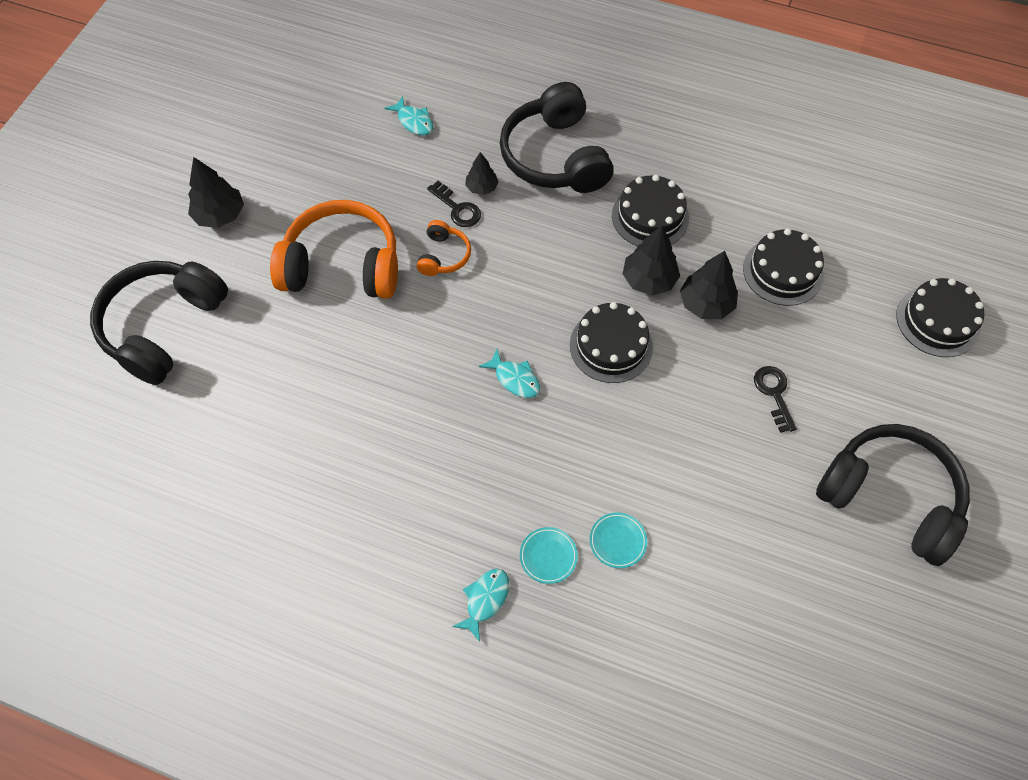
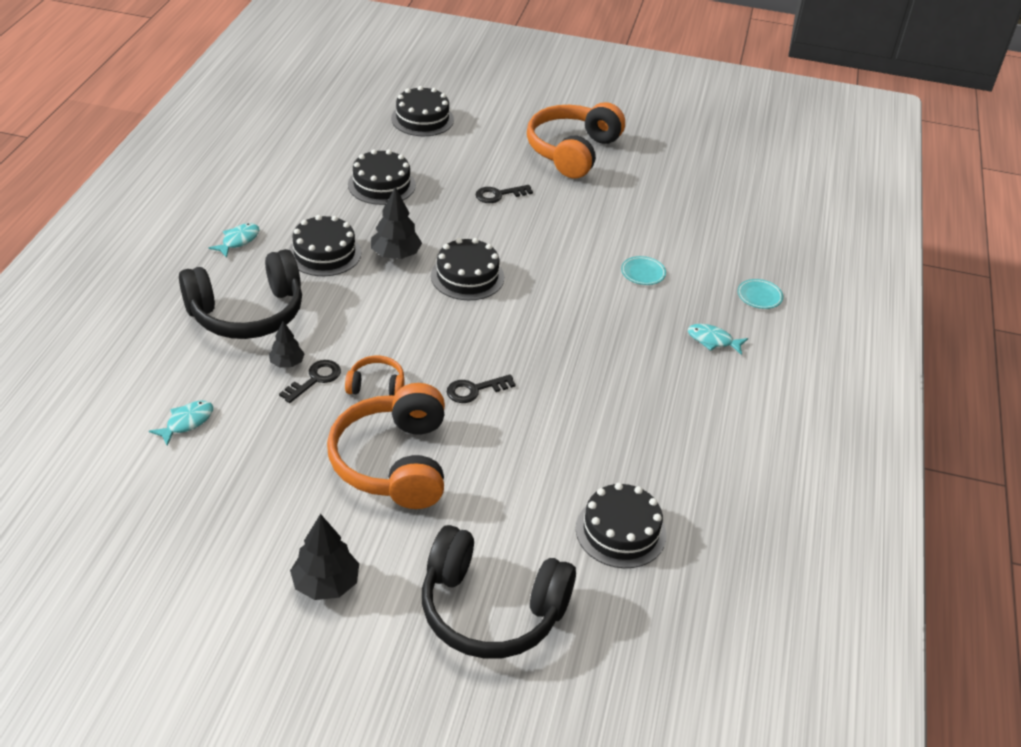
camera: 100 degrees left, 20 degrees down
turquoise fish [479,349,540,398] -> turquoise fish moved to [209,223,259,258]
turquoise plate [520,527,578,584] -> turquoise plate moved to [737,279,783,309]
black tree [680,251,738,319] -> none
black headphones [816,424,970,566] -> orange headphones [527,102,625,179]
none -> black key [447,374,516,403]
none -> black cake [576,483,666,568]

